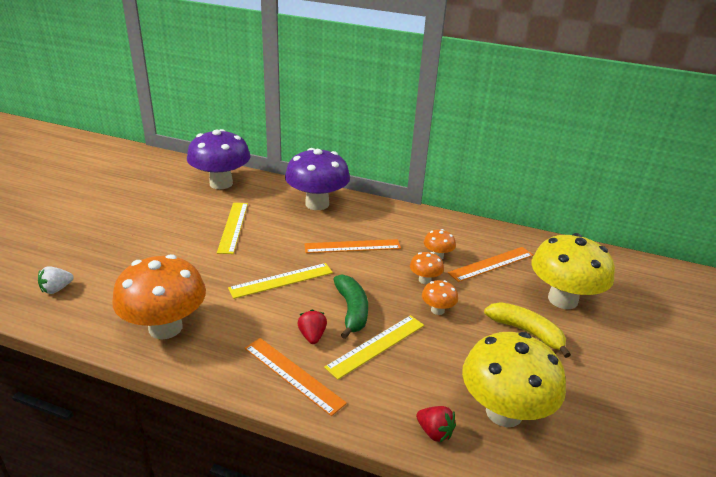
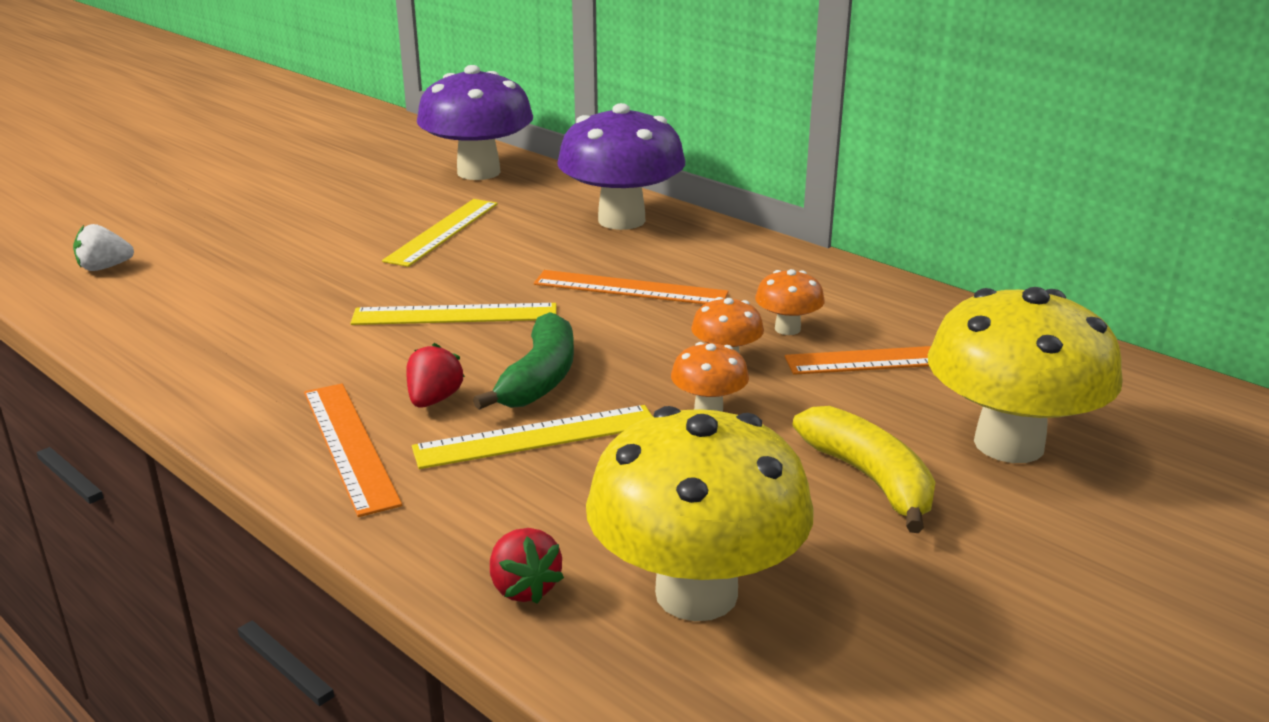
camera: 25 degrees right, 5 degrees down
orange mushroom [112,254,206,339] -> none

